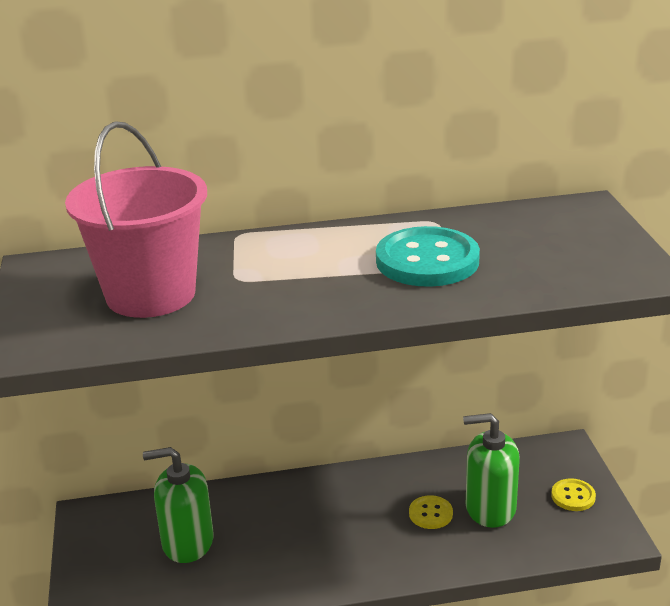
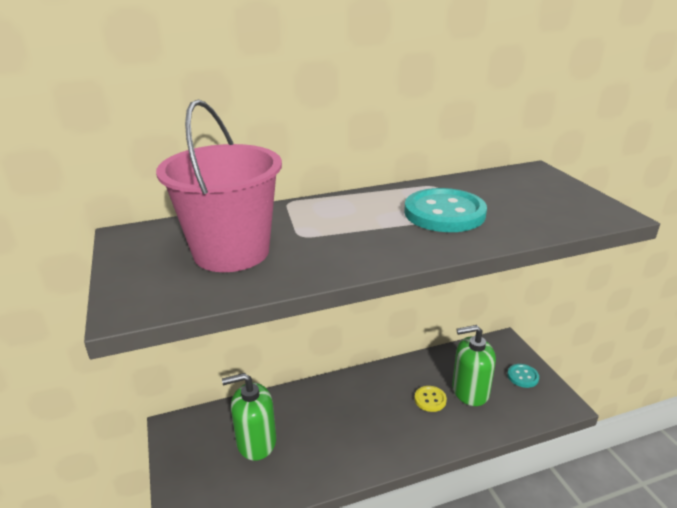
camera: 10 degrees left, 0 degrees up
yellow button [551,478,596,511] -> turquoise button [507,364,539,388]

